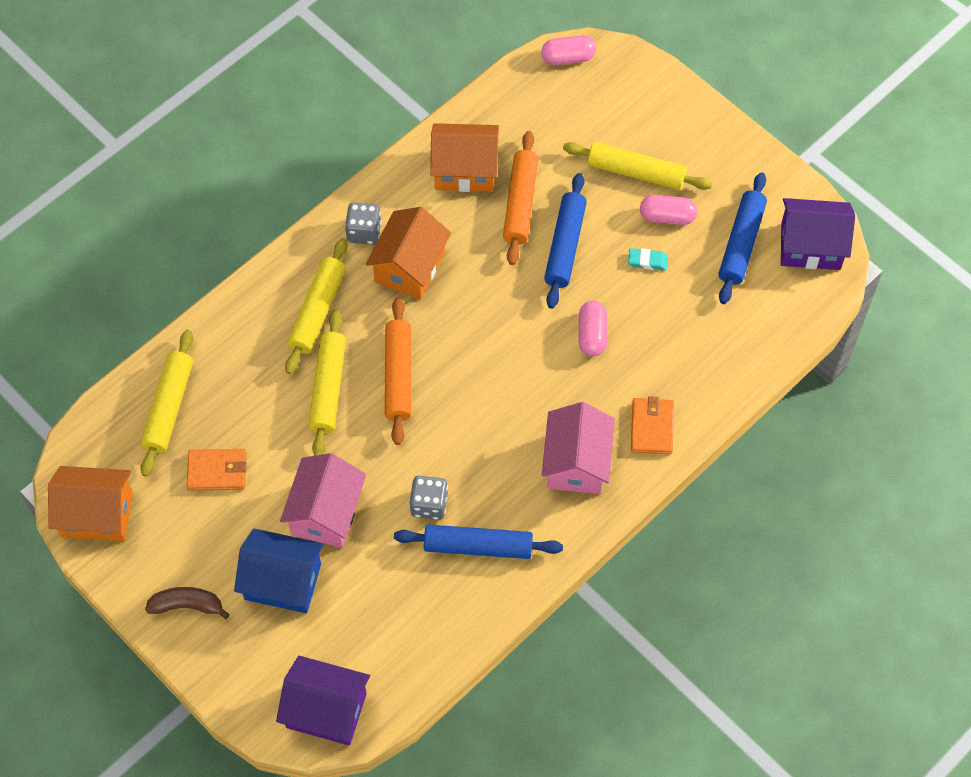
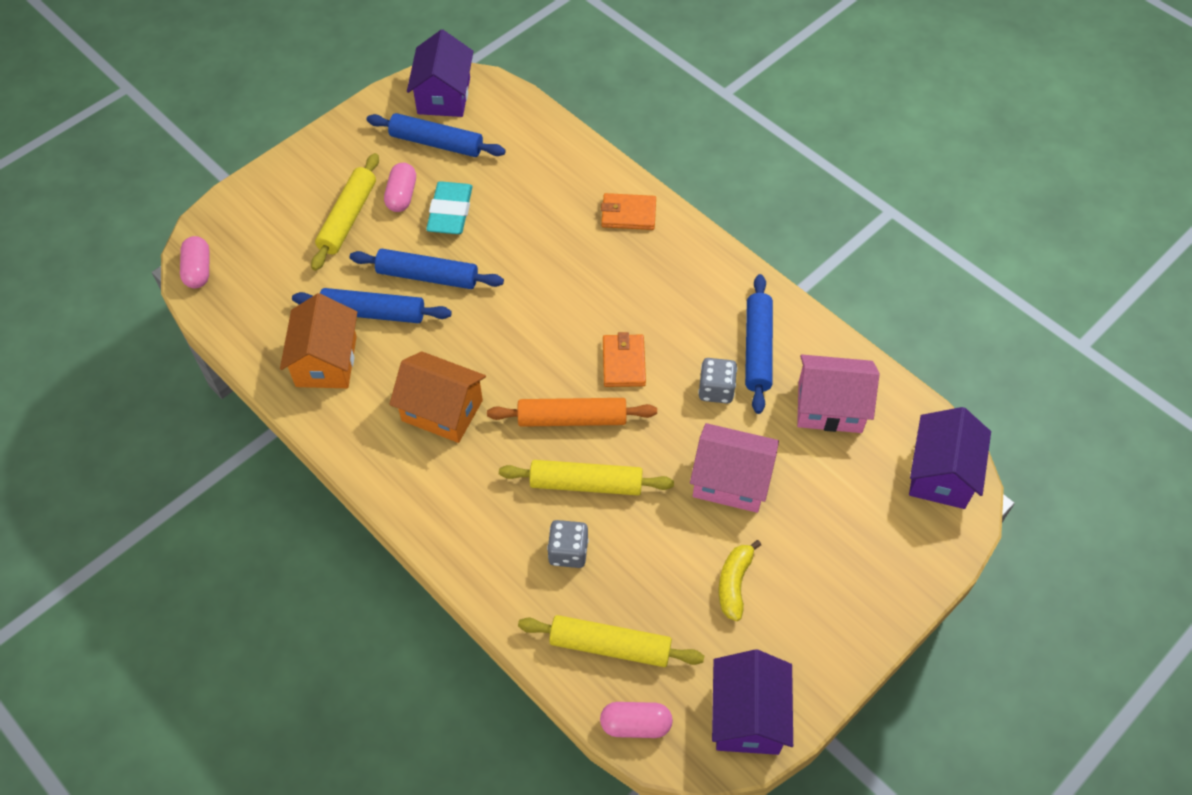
camera: 90 degrees left, 5 degrees down
orange house [48,466,133,541] -> purple house [712,649,793,755]
brown banana [145,587,230,619] -> none
orange wallet [186,449,247,491] -> orange wallet moved to [603,332,646,387]
blue house [234,529,324,613] -> none
yellow rolling pin [285,238,348,374] -> none
grey dice [345,202,381,245] -> grey dice moved to [547,520,589,568]
orange rolling pin [503,131,538,265] -> blue rolling pin [292,288,452,323]
pink house [542,402,615,494] -> pink house moved to [797,354,879,433]
pink capsule [579,301,607,356] -> pink capsule moved to [600,702,673,738]
turquoise eraser [628,248,668,270] -> turquoise eraser [426,181,472,234], size x1.93
none -> yellow banana [719,540,761,621]

